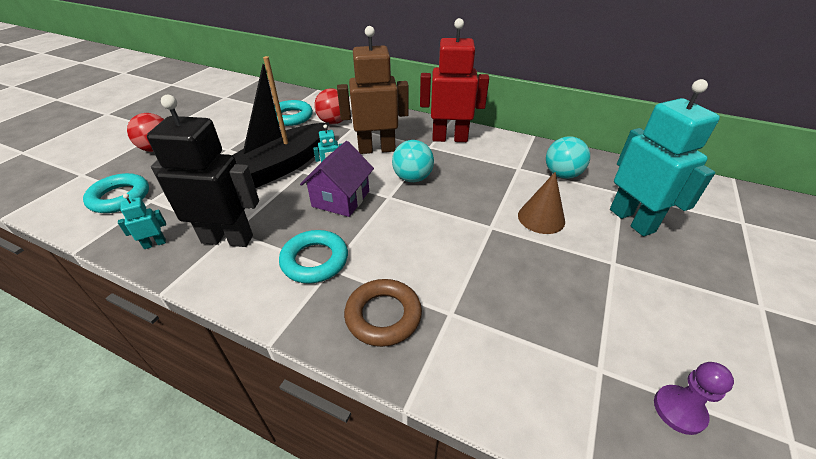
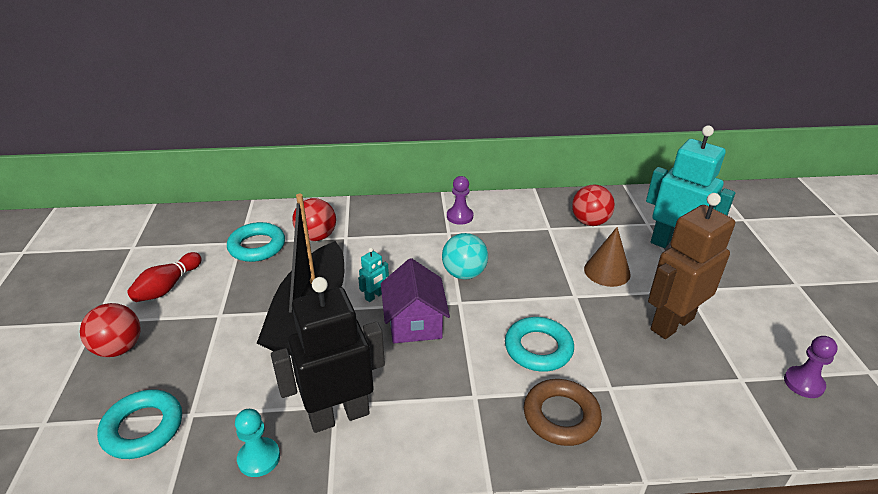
camera: 30 degrees left, 5 degrees down
turquoise robot [118,194,166,249] -> turquoise pawn [235,409,280,477]
turquoise ring [279,230,348,284] -> turquoise ring moved to [505,317,574,372]
brown robot [337,26,409,154] -> brown robot moved to [648,193,735,339]
red robot [420,18,489,142] -> purple pawn [447,176,473,225]
turquoise ball [546,136,590,179] -> red ball [572,185,615,226]
none -> red bowling pin [127,252,202,302]

